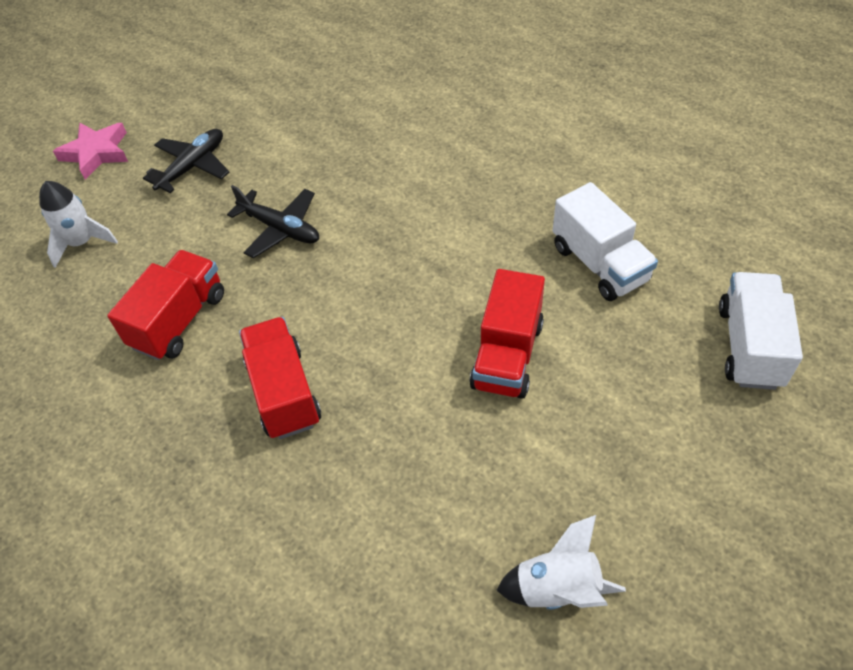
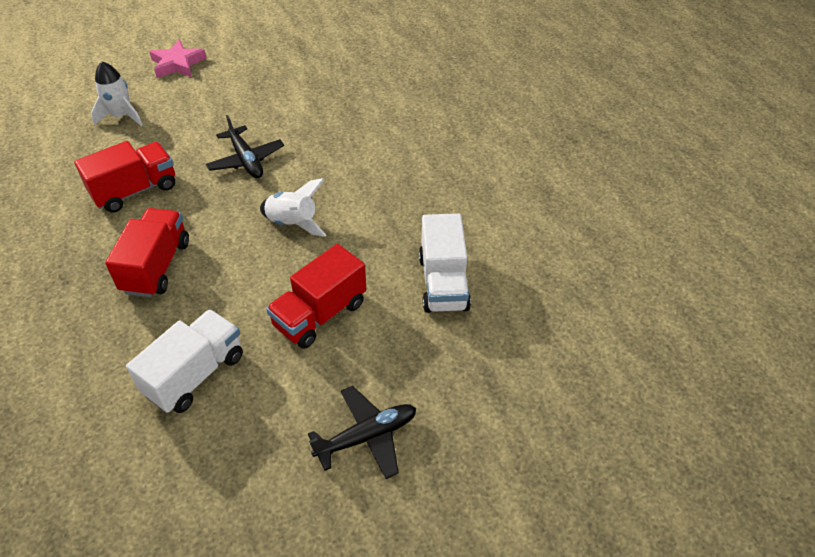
camera: 25 degrees right, 5 degrees down
black plane [143,129,229,193] -> black plane moved to [308,386,416,479]
white rocket [496,515,626,610] -> white rocket moved to [260,178,326,237]
white truck [719,272,803,390] -> white truck moved to [126,309,243,413]

